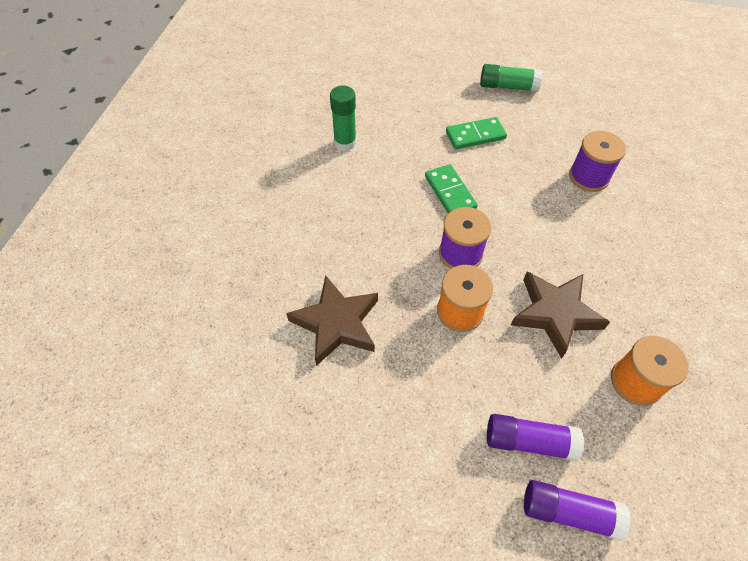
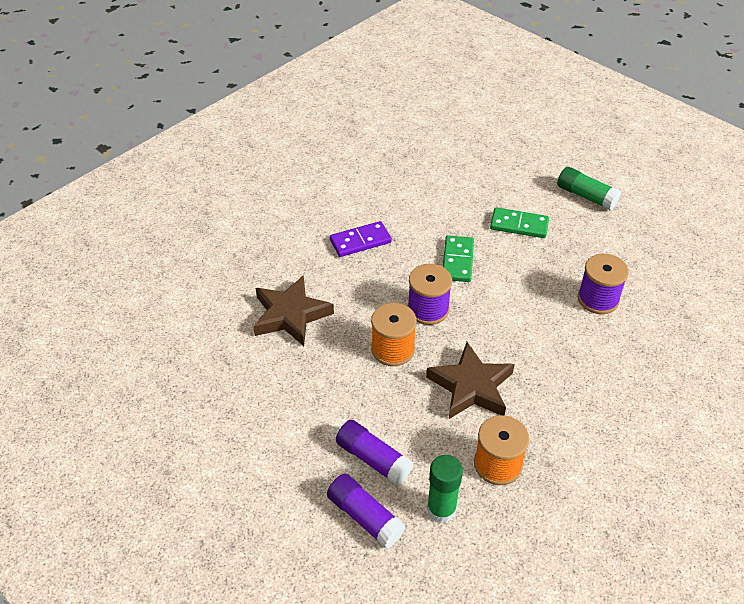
camera: 30 degrees right, 10 degrees down
green glue stick [330,85,357,151] -> green glue stick moved to [427,455,463,523]
none -> purple domino [330,221,392,257]

